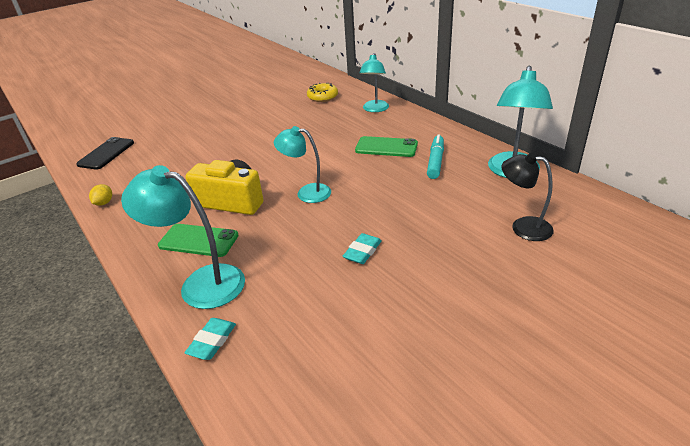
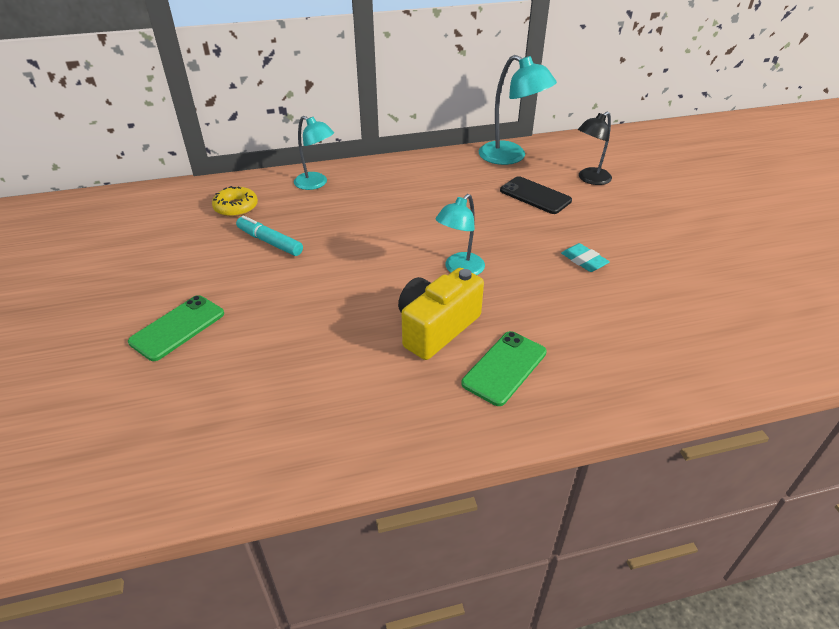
camera: 70 degrees left, 5 degrees up
black phone [76,137,134,170] -> black phone moved to [500,176,572,214]
yellow lemon [89,184,112,206] -> none
turquoise lamp [121,165,245,309] -> none
turquoise eraser [185,318,236,360] -> none
green phone [355,136,418,157] -> green phone moved to [128,295,224,361]
turquoise marker [427,134,444,179] -> turquoise marker moved to [236,215,303,256]

